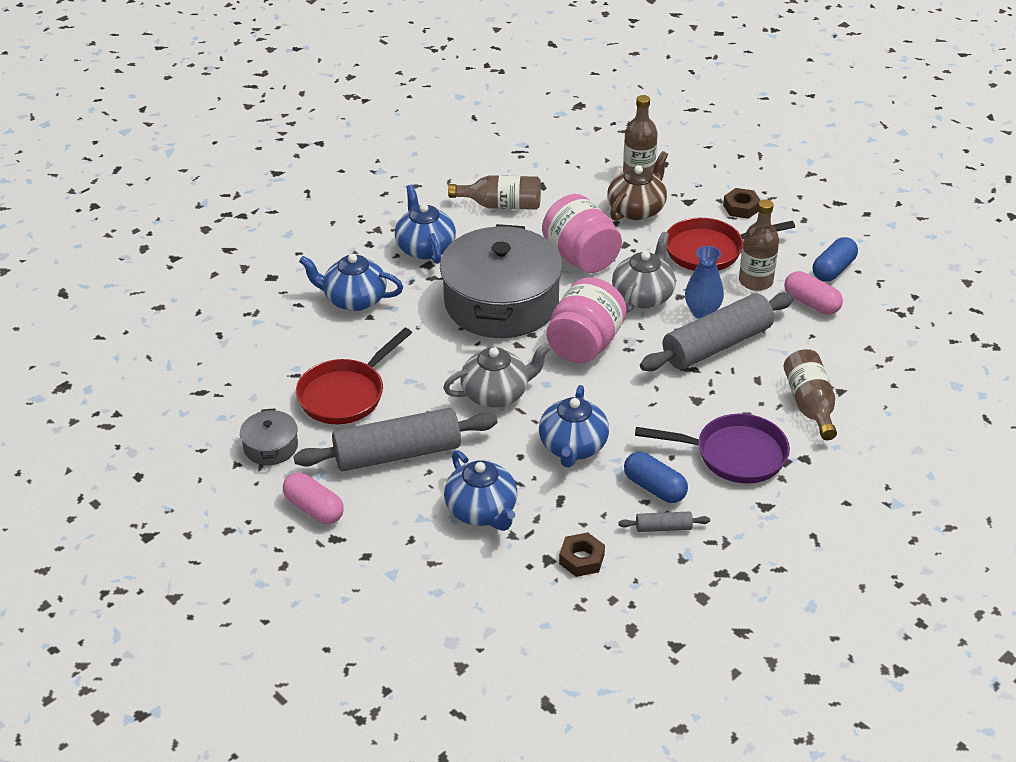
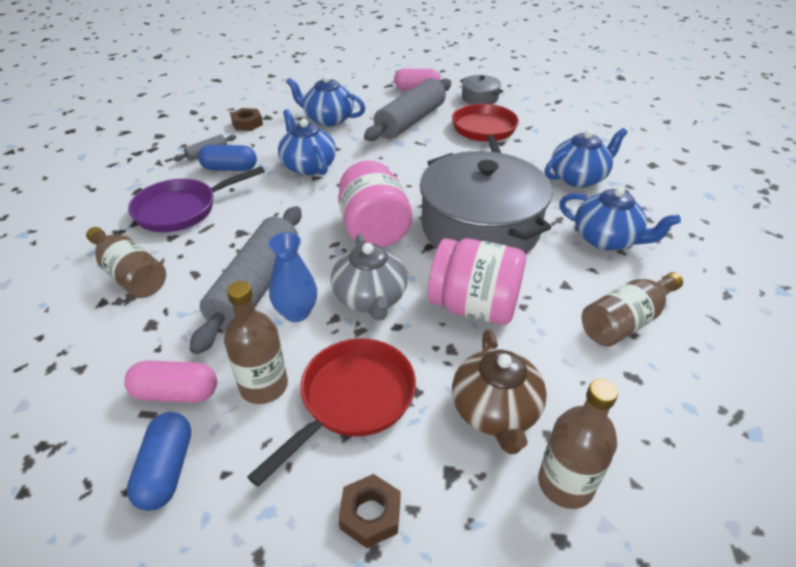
camera: 140 degrees right, 0 degrees up
grey teapot [443,343,551,408] -> none

